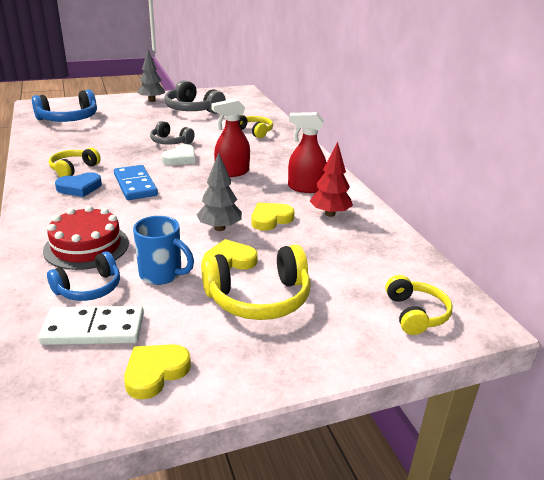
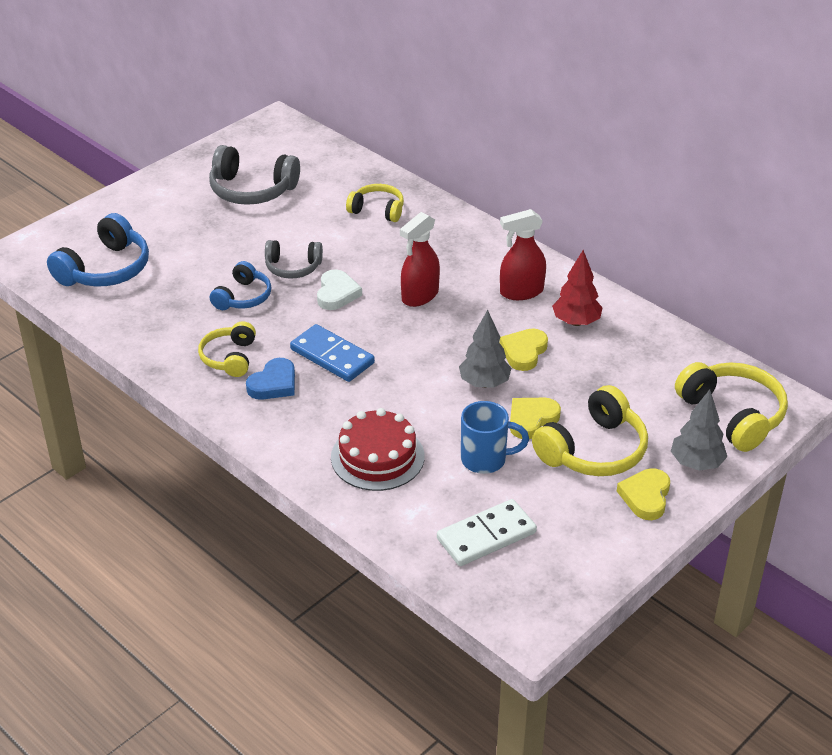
camera: 25 degrees left, 10 degrees up
blue headphones [47,251,120,301] -> blue headphones moved to [210,261,271,310]
yellow heart [124,344,191,399] -> yellow heart moved to [617,468,670,520]
grey tree [137,50,166,102] -> grey tree moved to [671,390,727,471]
yellow headphones [385,275,453,335] -> yellow headphones [675,362,788,452], size x1.61

